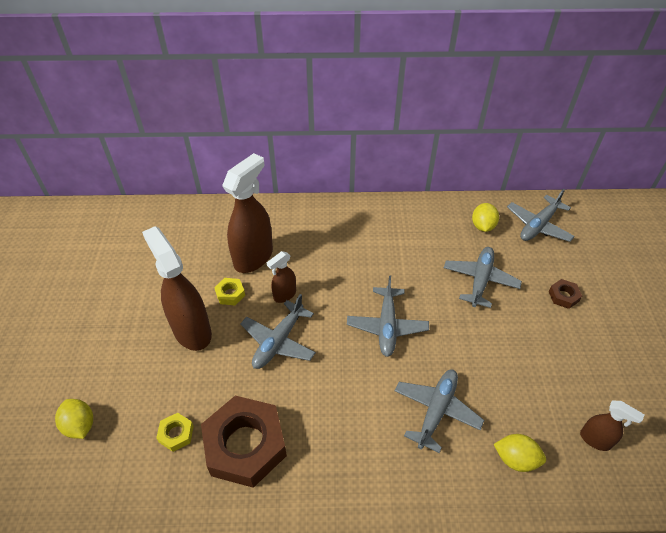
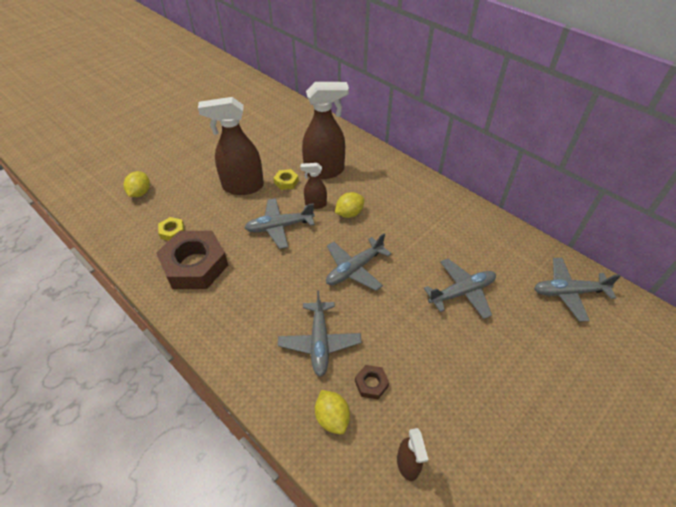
camera: 45 degrees right, 0 degrees up
brown spray bottle [142,226,212,351] -> brown spray bottle turned 105 degrees counterclockwise [198,97,264,195]
grey plane [395,370,484,453] -> grey plane turned 105 degrees clockwise [278,290,361,377]
yellow lemon [472,203,499,232] -> yellow lemon moved to [335,192,364,218]
brown nut [549,279,582,309] -> brown nut moved to [355,365,389,399]

